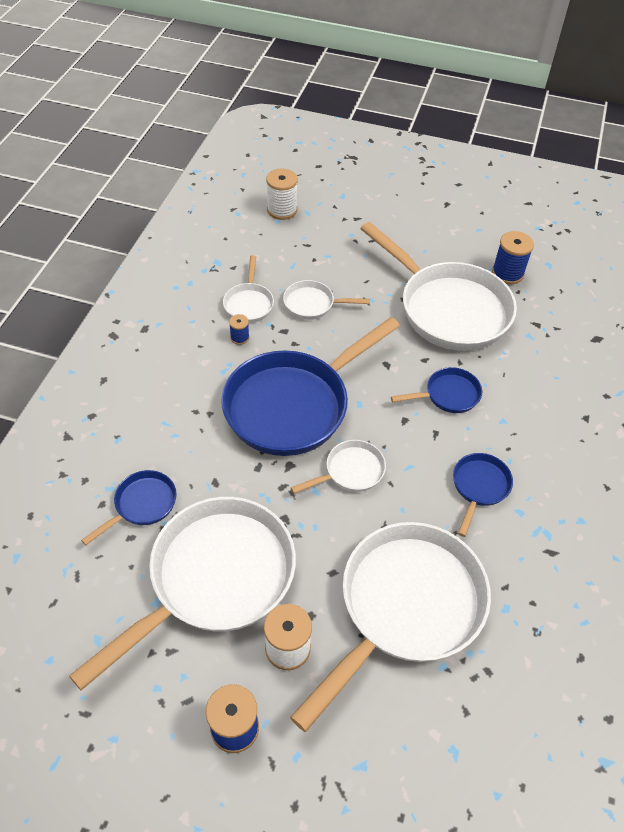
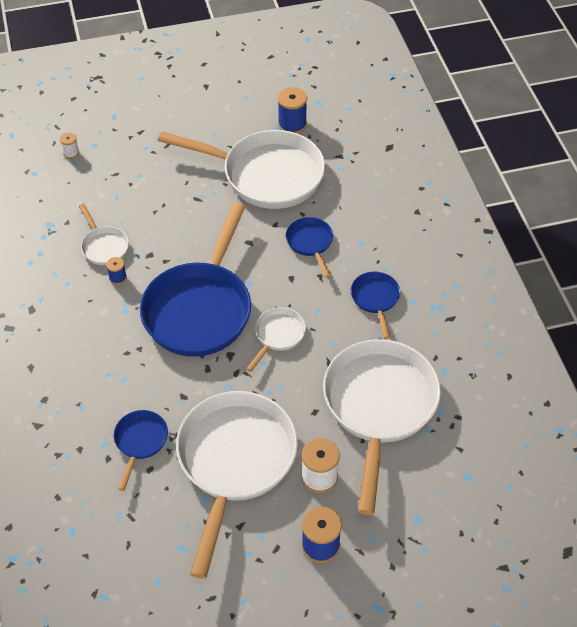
camera: 30 degrees left, 0 degrees up
white spool [266,168,298,220] -> white spool [60,133,79,159], size x0.55
white pan [283,280,370,320] -> none
blue pan [391,367,482,413] -> blue pan turned 60 degrees counterclockwise [286,217,333,278]

